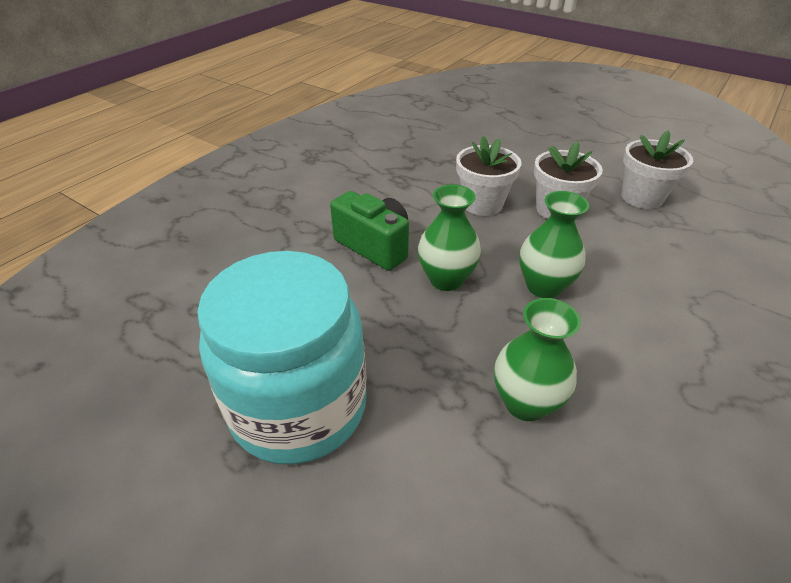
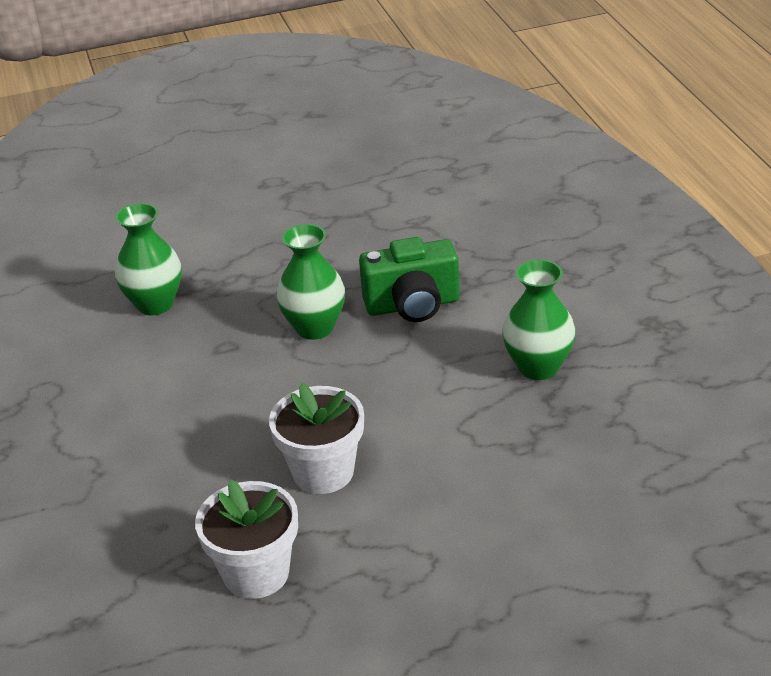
camera: 130 degrees right, 5 degrees down
turquoise jar [197,251,367,465] -> none
white flower pot [456,136,521,216] -> none
green vase [519,191,589,298] -> green vase moved to [502,259,576,380]

